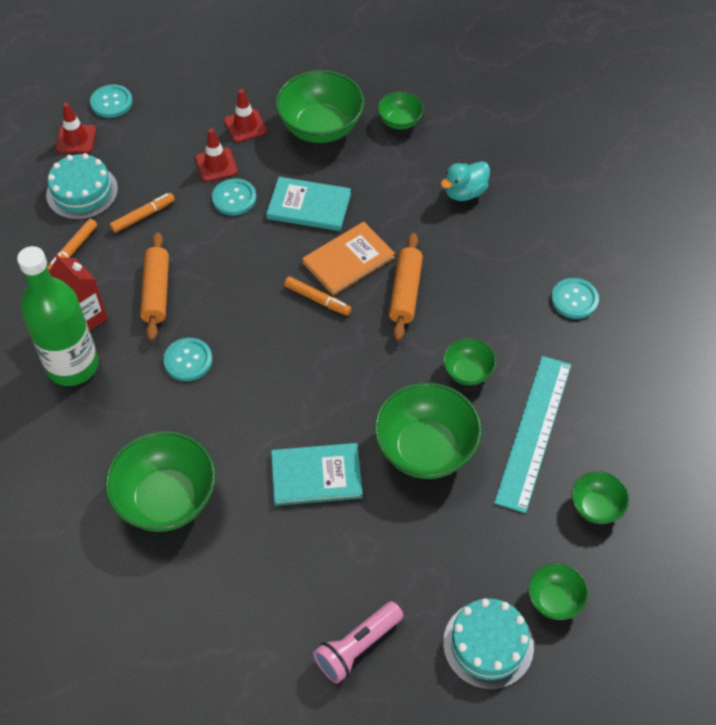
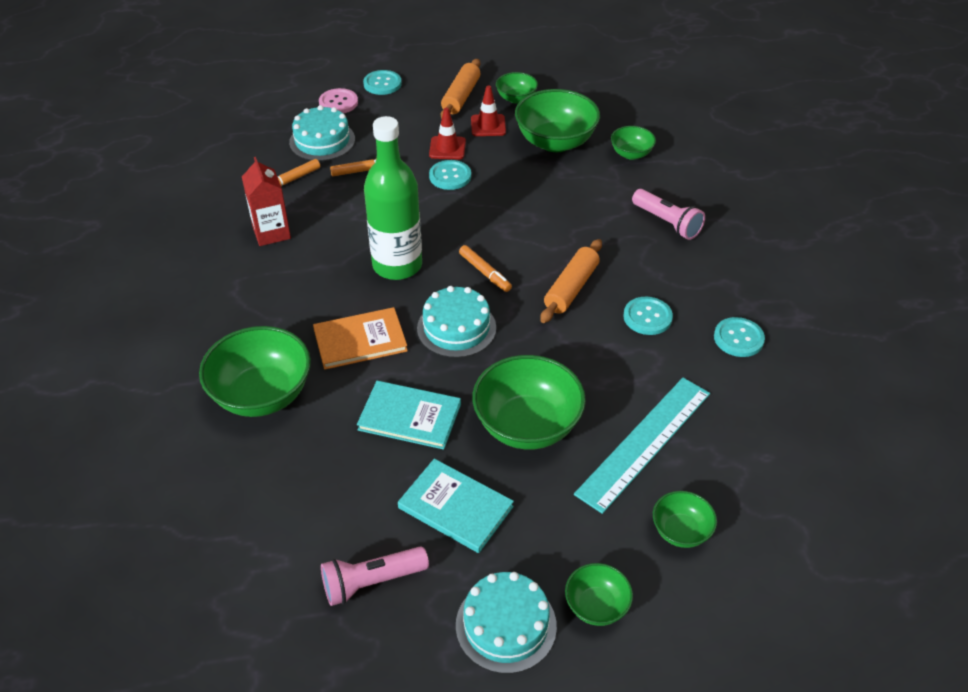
camera: 20 degrees right, 10 degrees down
green bottle [17,246,99,386] -> green bottle moved to [364,116,422,280]
red traffic cone [56,103,96,153] -> pink button [319,88,358,114]
orange rolling pin [140,232,169,340] -> orange rolling pin moved to [441,59,480,119]
turquoise button [163,338,212,381] -> turquoise button moved to [623,297,673,335]
turquoise book [266,177,351,231] -> turquoise book moved to [398,459,514,553]
orange book [302,222,395,296] -> orange book moved to [313,307,408,370]
turquoise duck [440,161,490,201] -> pink flashlight [632,189,705,240]
green bowl [443,338,496,386] -> green bowl moved to [496,72,538,104]
none -> turquoise cake [417,286,496,358]

